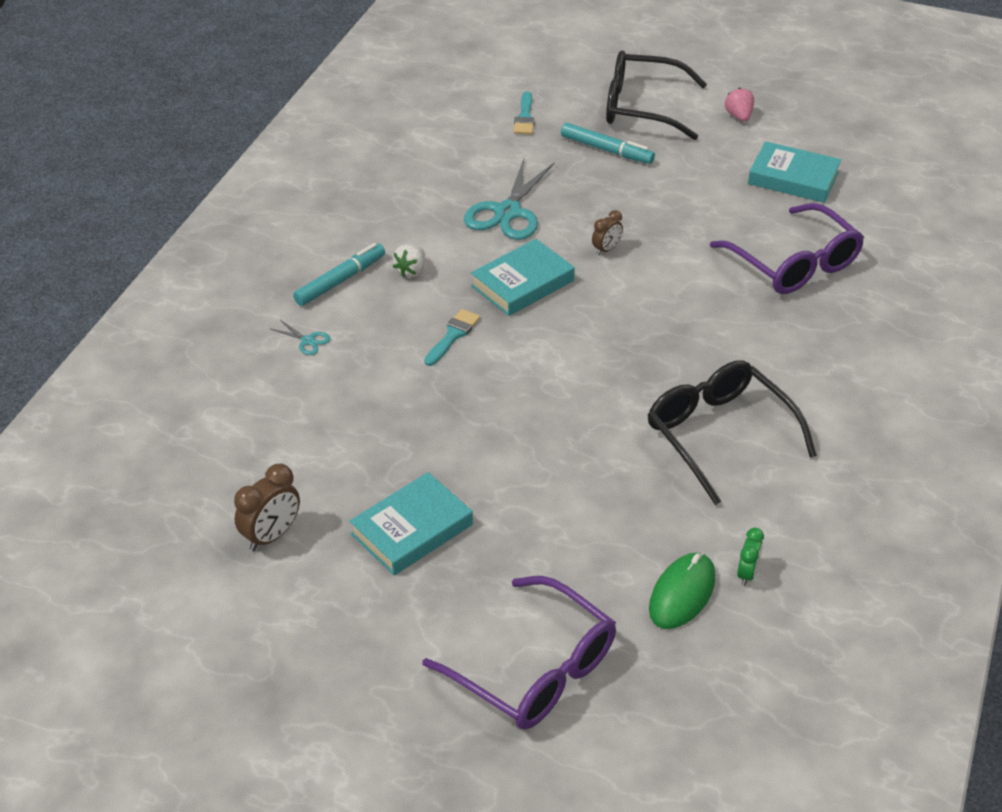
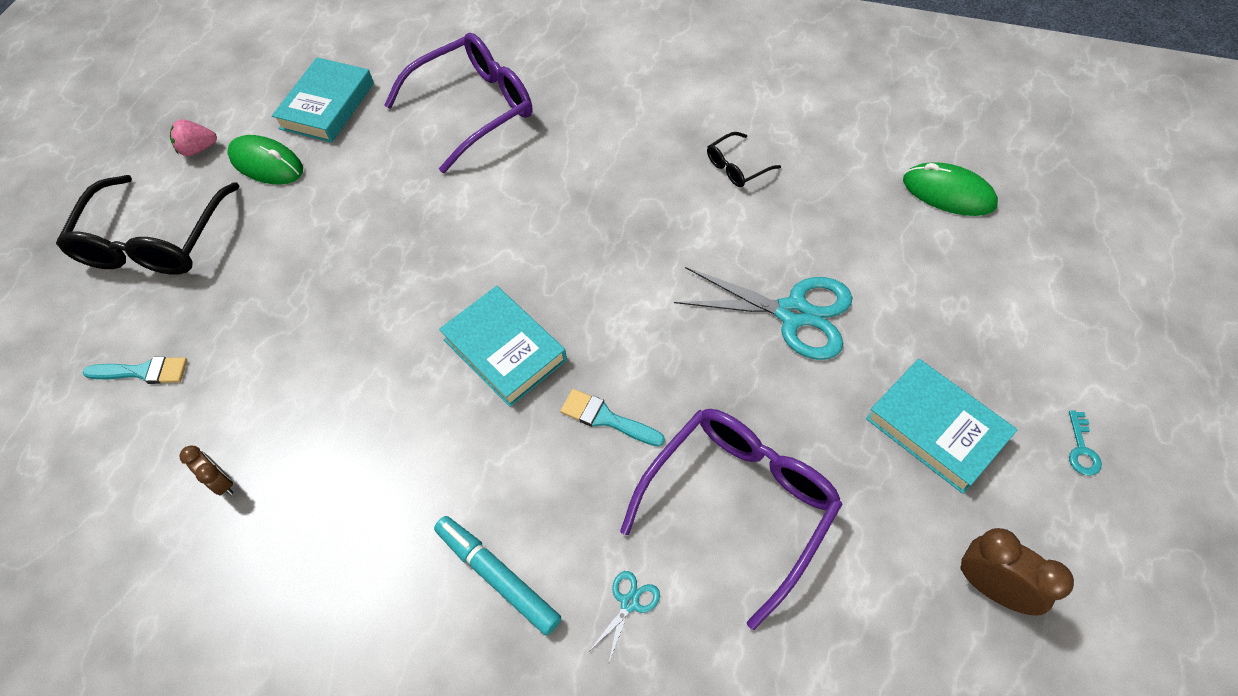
camera: 90 degrees left, 15 degrees up
white strawberry [393,244,425,277] -> none
purple glasses [422,576,616,730] -> purple glasses moved to [620,409,843,630]
turquoise scissors [464,159,555,240] -> turquoise scissors moved to [674,267,853,360]
turquoise marker [561,123,655,164] -> none
brown clock [592,210,623,255] -> brown clock moved to [179,445,233,495]
black glasses [648,360,817,505] -> black glasses [707,132,781,187], size x0.45
green clock [737,528,764,586] -> none
none -> green mouse [227,135,303,185]
none -> turquoise key [1069,410,1102,476]

